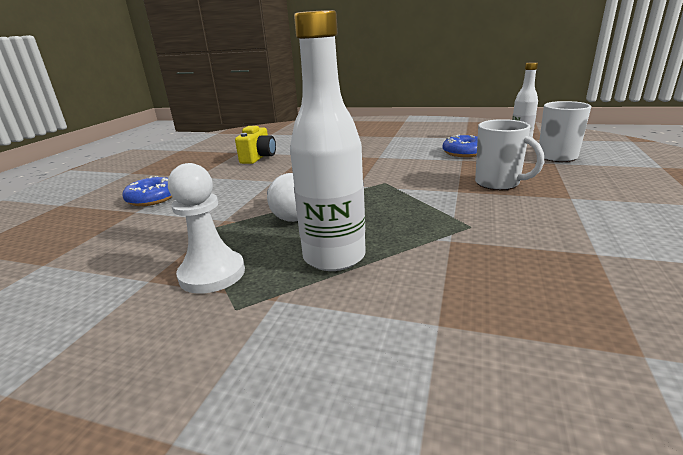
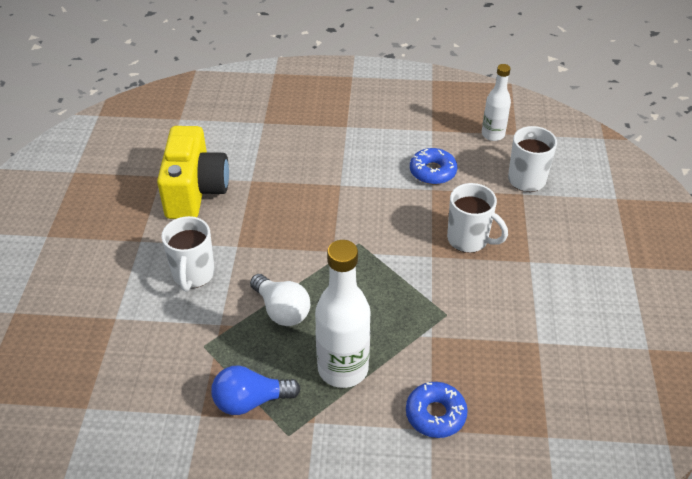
camera: 15 degrees left, 20 degrees up
blue donut [122,176,172,206] -> blue donut moved to [406,382,468,438]
white pawn [168,163,245,294] -> blue light bulb [211,365,301,415]
yellow camera [235,126,276,164] -> yellow camera [157,126,229,219], size x1.67
none -> white mug [161,216,215,292]

